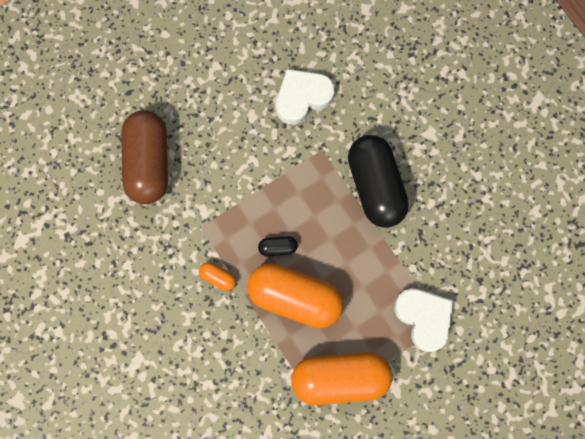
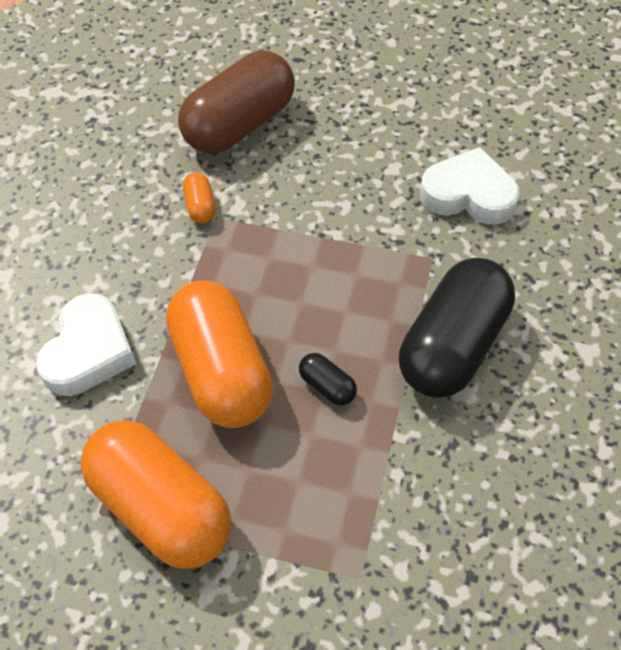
camera: 50 degrees right, 20 degrees down
orange capsule [199,262,236,291] -> orange capsule moved to [183,172,216,223]
black capsule [258,236,298,257] -> black capsule moved to [299,353,357,405]
white heart [394,288,453,352] -> white heart moved to [36,293,136,396]

